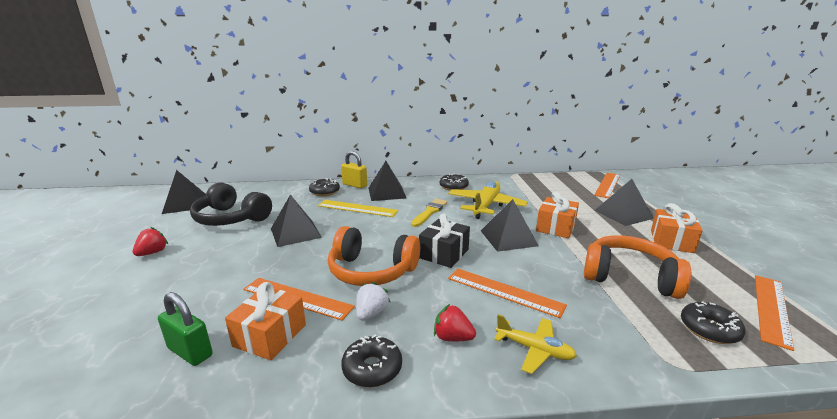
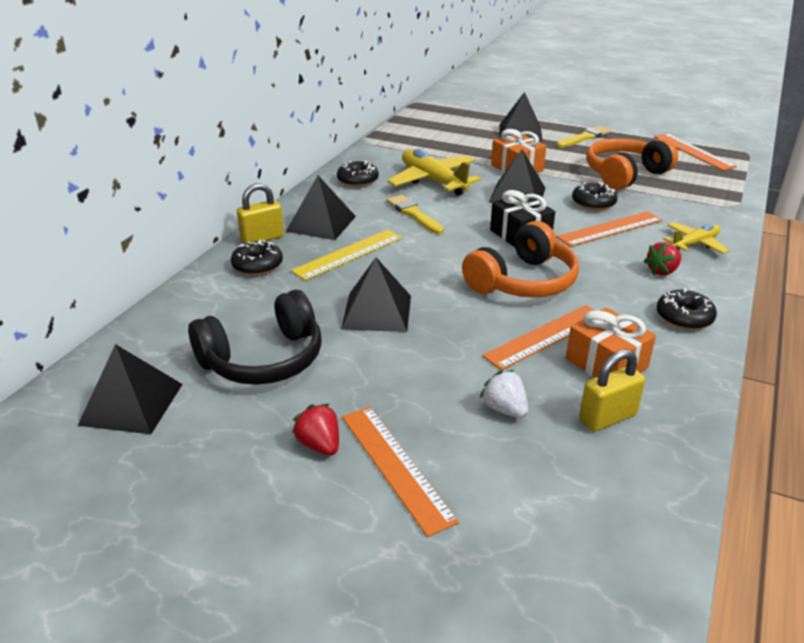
camera: 60 degrees left, 10 degrees up
green padlock [158,292,213,366] -> yellow padlock [579,349,645,432]
white strawberry [356,282,390,321] -> white strawberry moved to [480,370,528,418]
orange ruler [594,173,620,198] -> orange ruler moved to [342,406,459,537]
orange gift [651,203,703,253] -> yellow brush [556,126,611,148]
black donut [681,301,745,344] -> black donut moved to [572,182,618,211]

